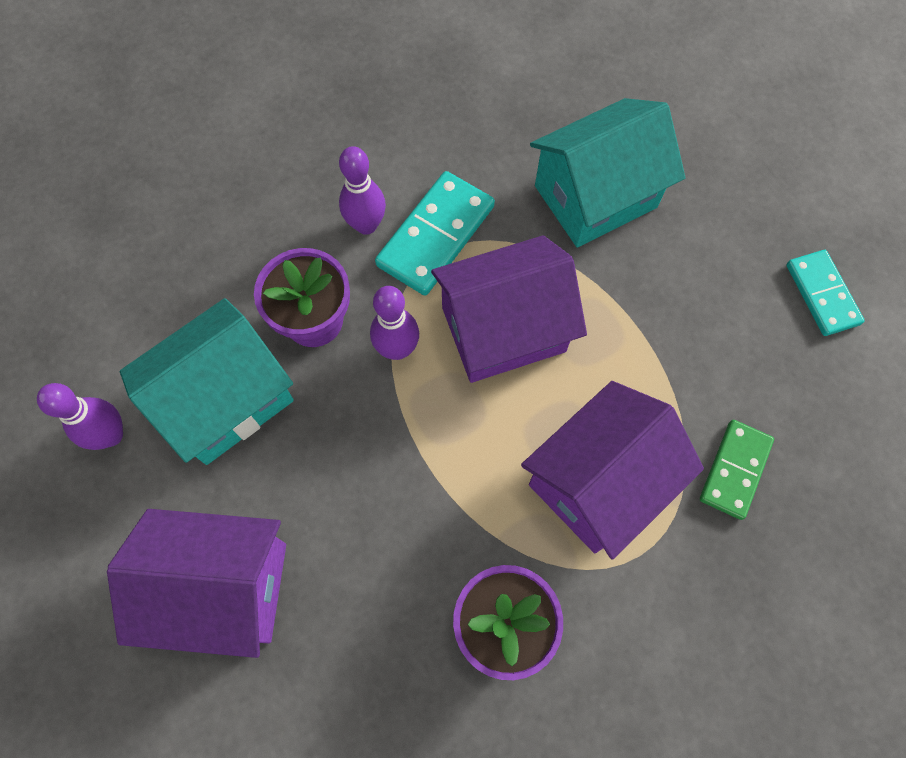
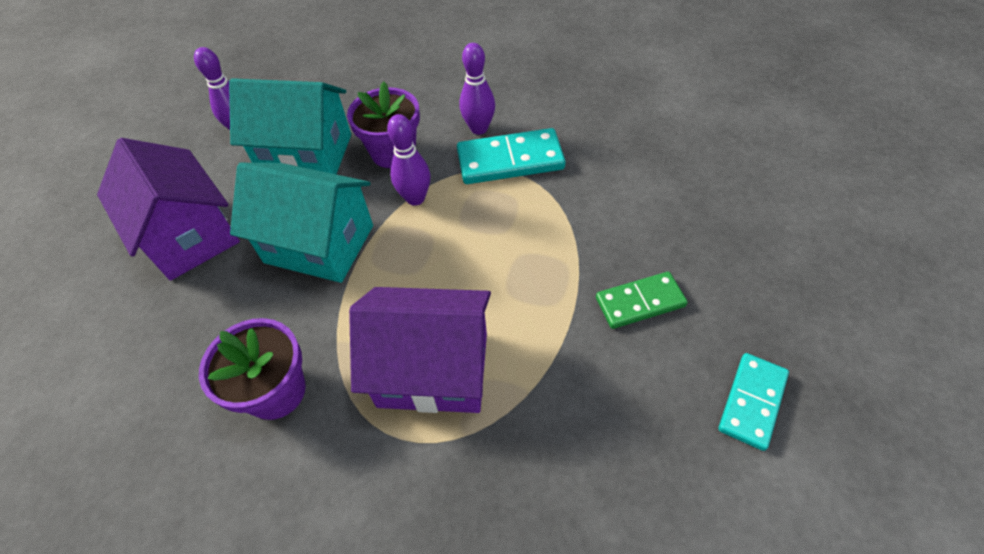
camera: 50 degrees right, 15 degrees down
purple house [431,235,587,383] -> none
turquoise house [530,98,685,248] -> turquoise house moved to [230,163,373,283]
green domino [700,420,774,520] -> green domino moved to [596,272,688,329]

